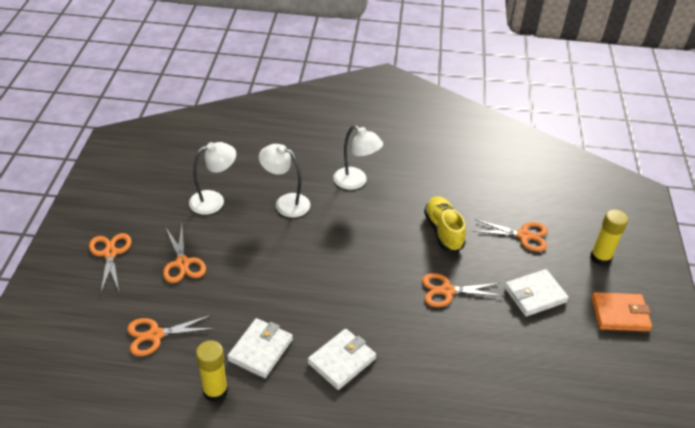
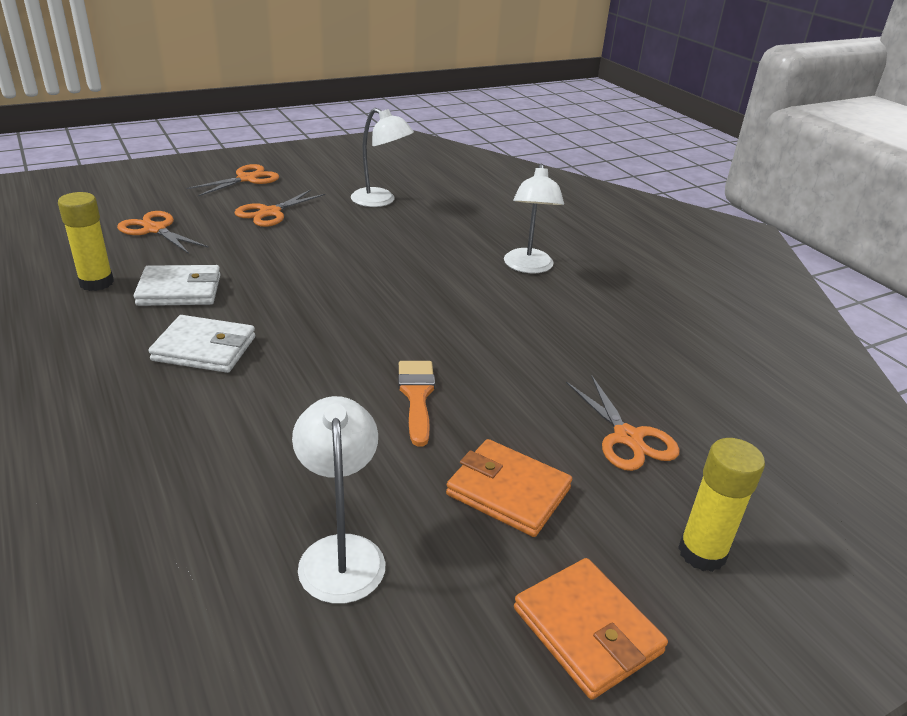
camera: 55 degrees right, 10 degrees down
white lamp [259,144,310,217] -> white lamp moved to [292,396,385,604]
orange scissors [422,273,502,307] -> orange brush [398,361,435,446]
yellow shoe [424,196,466,253] -> none
white wallet [504,269,569,317] -> orange wallet [446,439,572,537]

